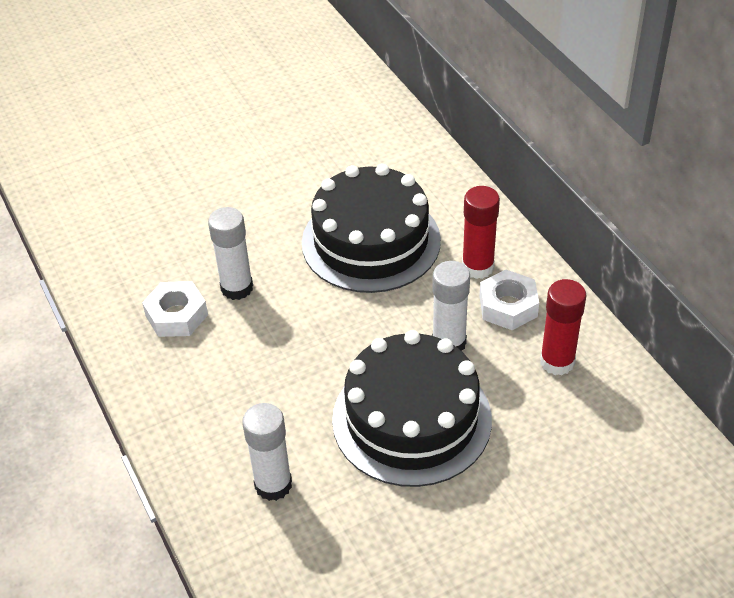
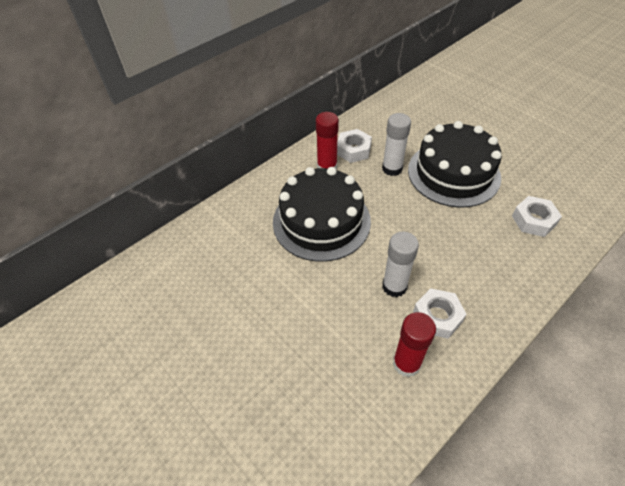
camera: 105 degrees left, 5 degrees up
white glue stick [242,403,292,501] -> white nut [512,196,562,237]
red glue stick [540,279,587,375] -> red glue stick moved to [393,312,436,377]

